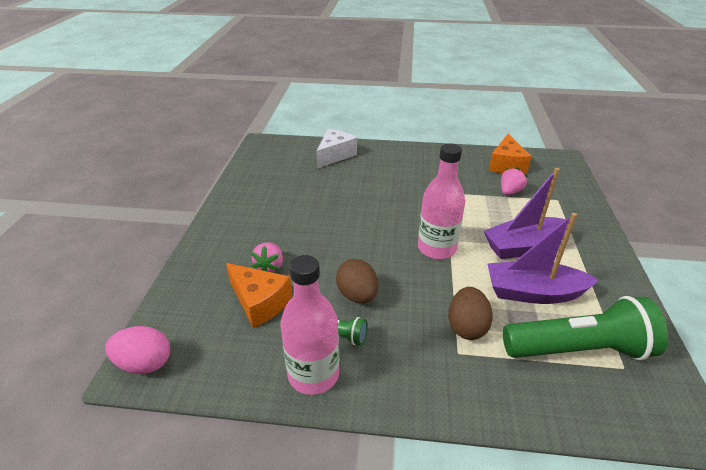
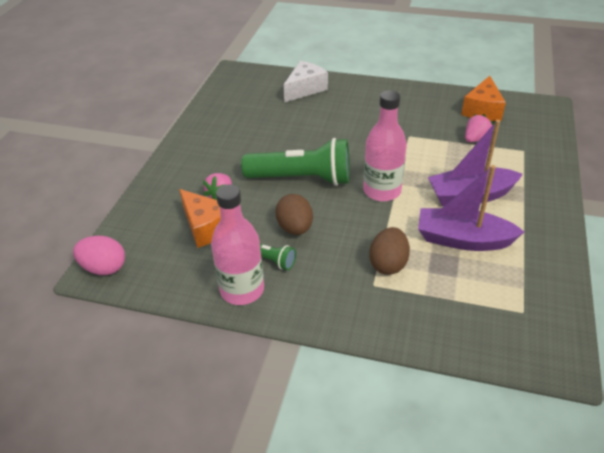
camera: 10 degrees right, 5 degrees up
green flashlight [503,296,668,361] -> green flashlight moved to [241,138,350,186]

